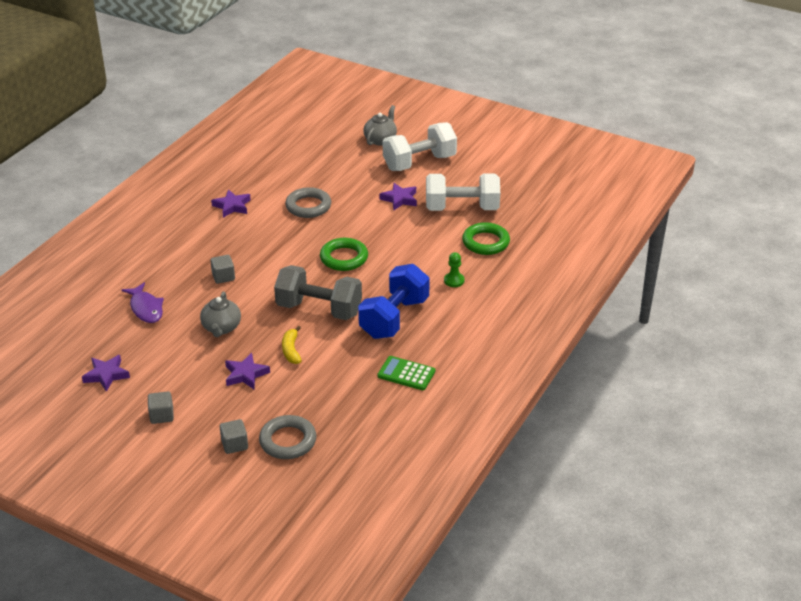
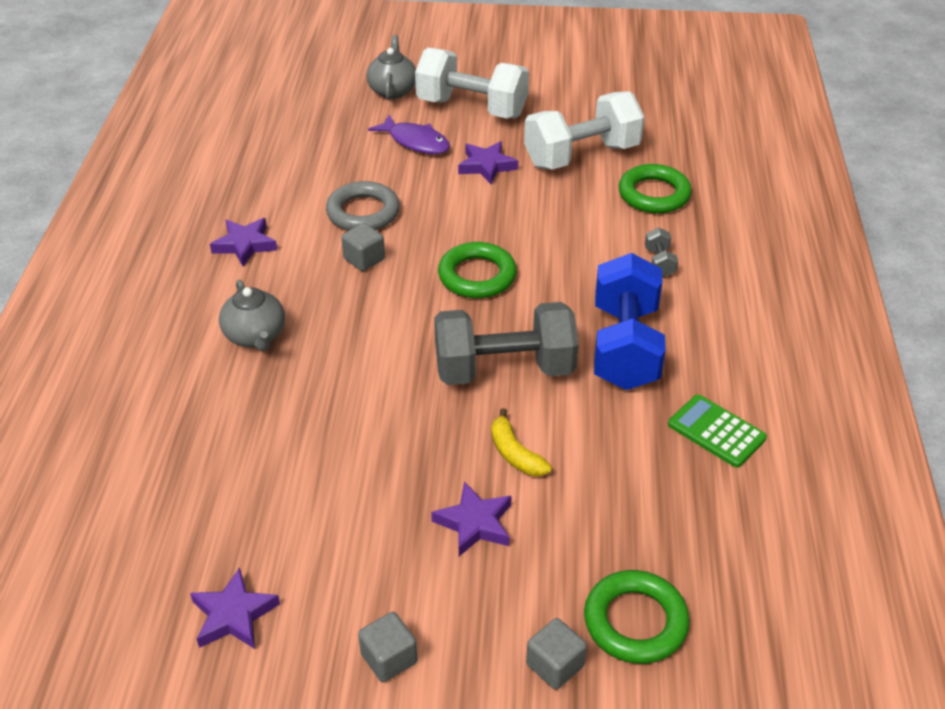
camera: 25 degrees left, 5 degrees up
purple fish [122,282,164,323] -> purple fish moved to [368,114,450,154]
grey teapot [200,291,241,337] -> grey teapot moved to [219,279,285,351]
grey cube [210,255,235,284] -> grey cube moved to [341,223,385,271]
grey ring [259,415,316,459] -> green ring [584,570,690,664]
green calculator [378,356,435,390] -> green calculator turned 45 degrees clockwise [668,394,767,468]
white dumbbell [383,122,457,171] -> white dumbbell turned 75 degrees clockwise [415,48,529,118]
green pawn [444,252,465,287] -> grey dumbbell [645,227,678,277]

